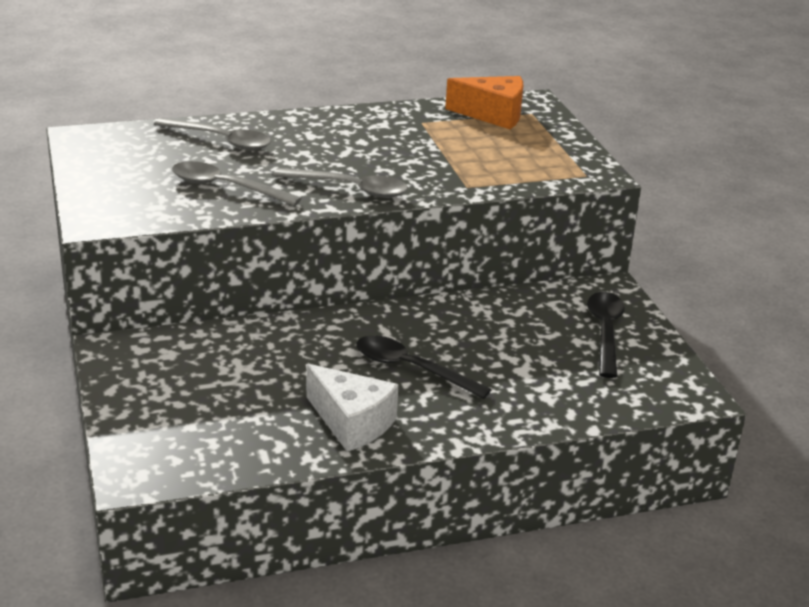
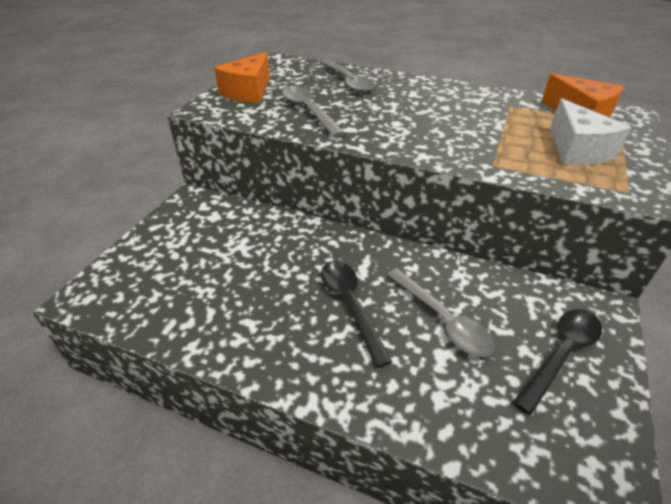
camera: 40 degrees right, 10 degrees up
grey spoon [273,168,408,198] -> grey spoon moved to [387,268,495,357]
white cheese [307,364,399,452] -> white cheese moved to [550,98,631,165]
none -> orange cheese [214,52,270,104]

